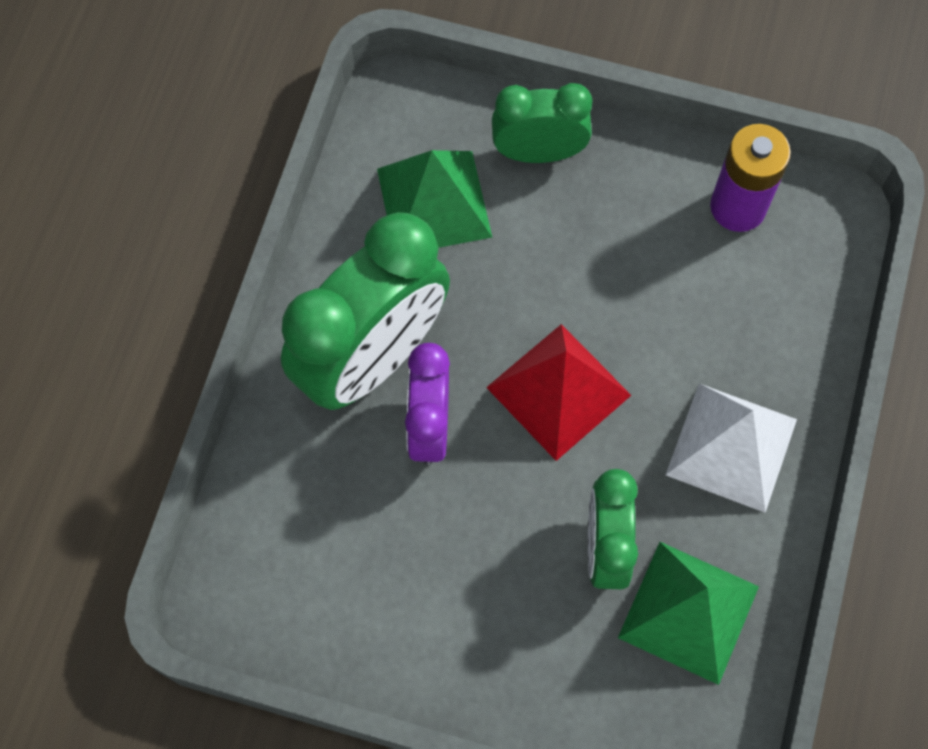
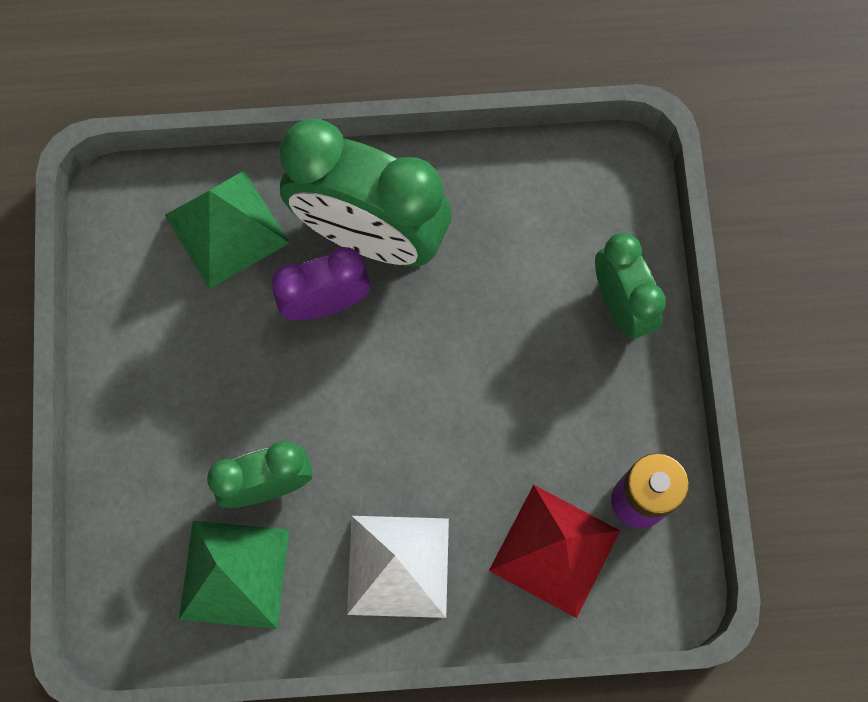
camera: 70 degrees right, 5 degrees up
green pyramid [377,150,492,248] -> green pyramid moved to [165,170,289,289]
red pyramid [486,324,631,461] -> red pyramid moved to [489,485,620,618]

